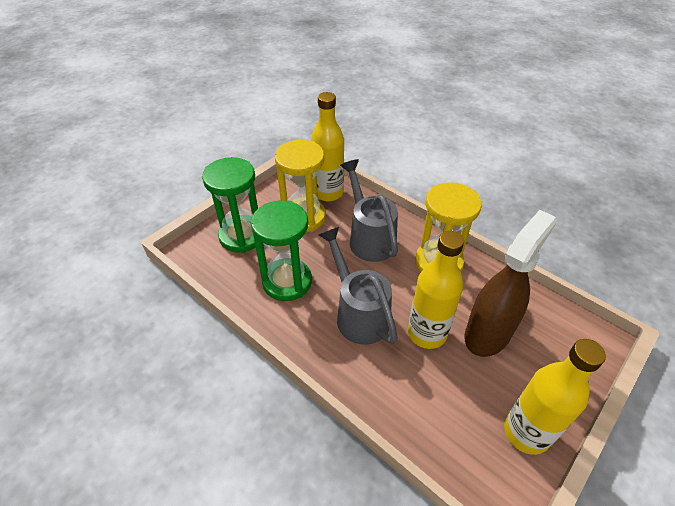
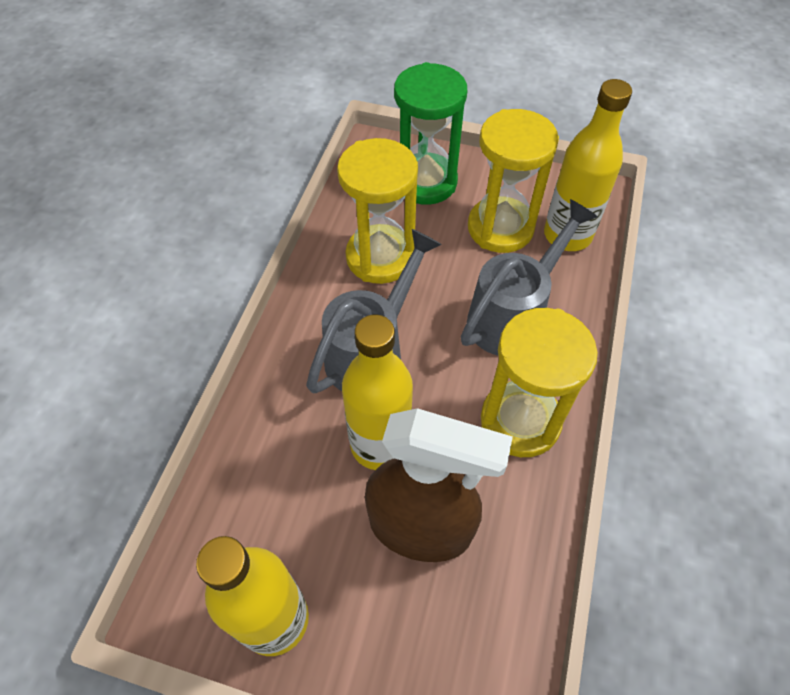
camera: 65 degrees right, 10 degrees up
green hourglass [251,201,312,301] -> yellow hourglass [337,138,418,284]

